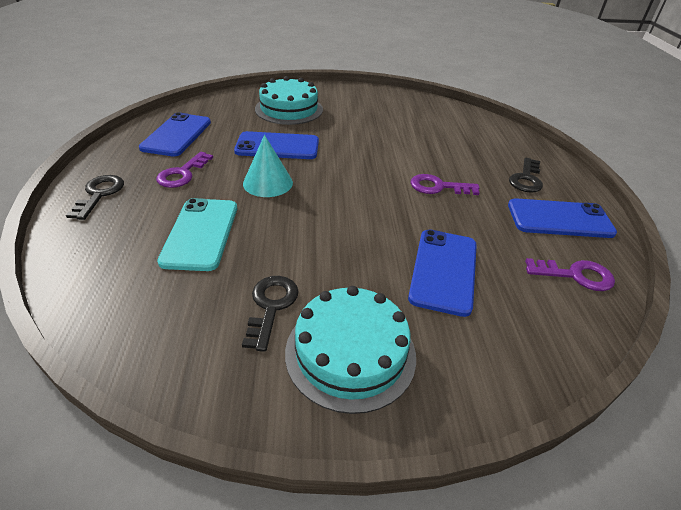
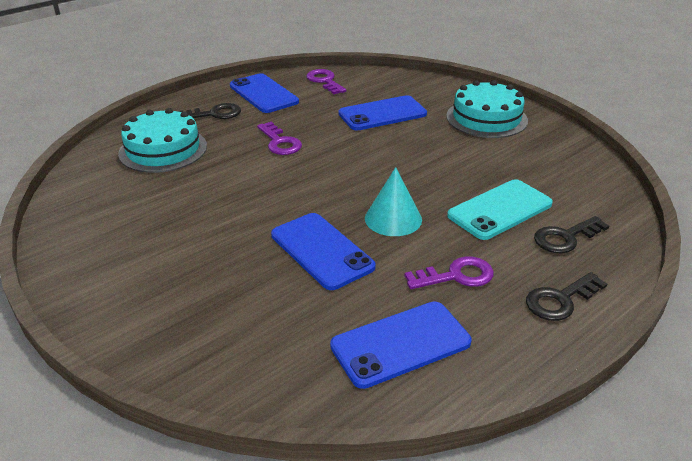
camera: 125 degrees left, 5 degrees down
black key [242,276,299,352] -> black key moved to [534,216,609,254]
turquoise cake [255,76,323,125] -> turquoise cake moved to [118,108,207,173]

